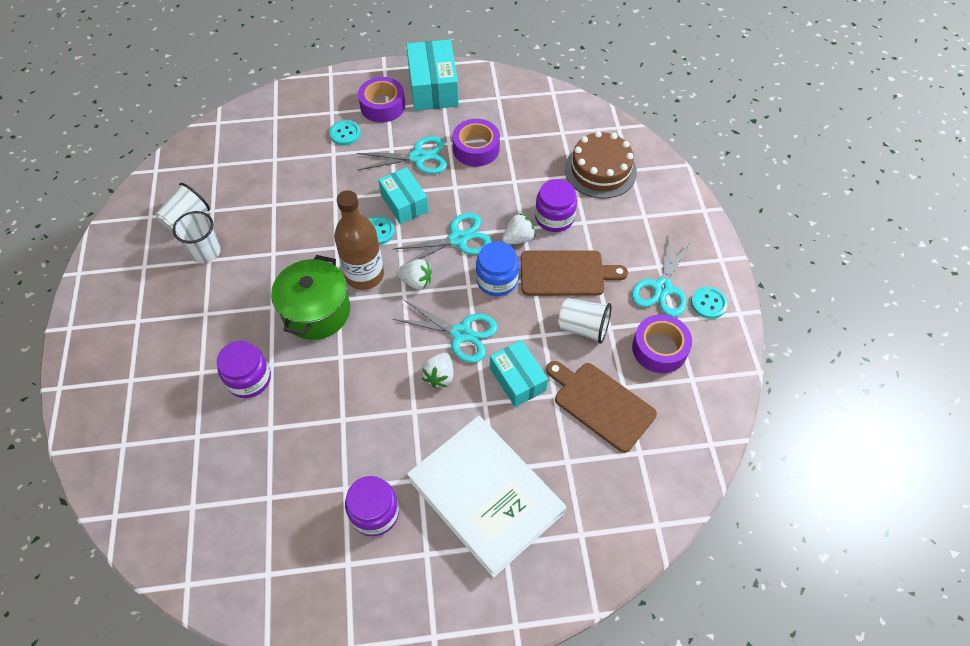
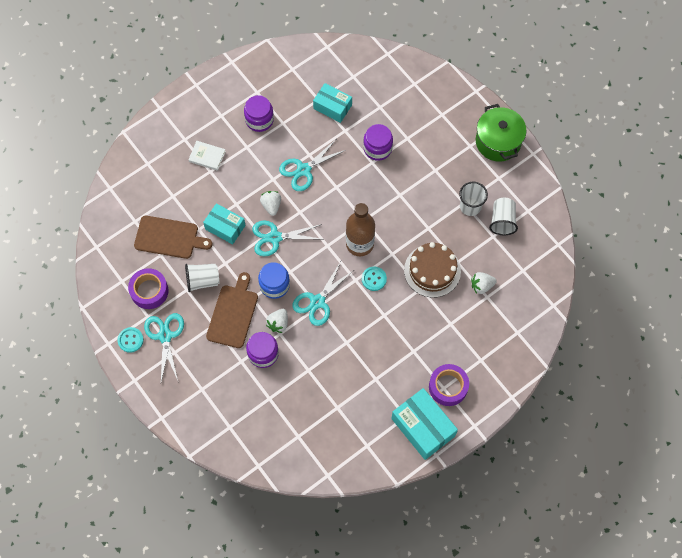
camera: 150 degrees right, 10 degrees up
green pot [271,255,350,340] -> green pot moved to [476,104,526,161]
turquoise button [329,120,361,145] -> none
turquoise scissors [357,136,447,174] -> turquoise scissors moved to [279,140,346,191]
turquoise box [378,167,429,224] -> turquoise box moved to [313,83,352,123]
white strawberry [396,259,432,290] -> white strawberry moved to [471,272,497,294]
white book [407,416,566,578] -> white book [188,141,226,171], size x0.40
purple tape [452,119,500,167] -> none
brown cutting board [521,250,628,296] -> brown cutting board turned 135 degrees clockwise [206,272,258,348]
brown cake [565,131,637,199] -> brown cake moved to [404,242,461,298]

